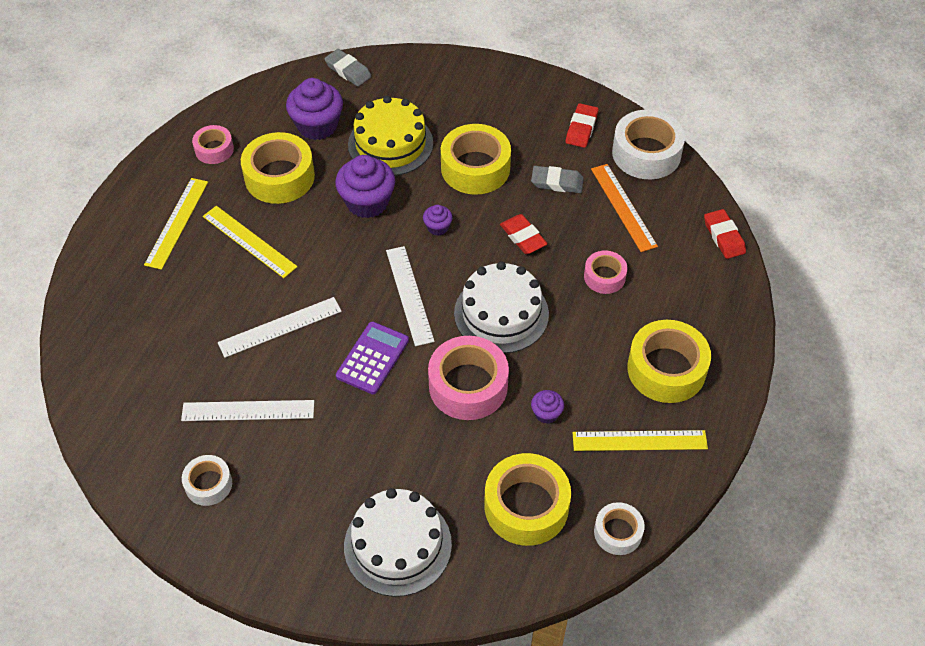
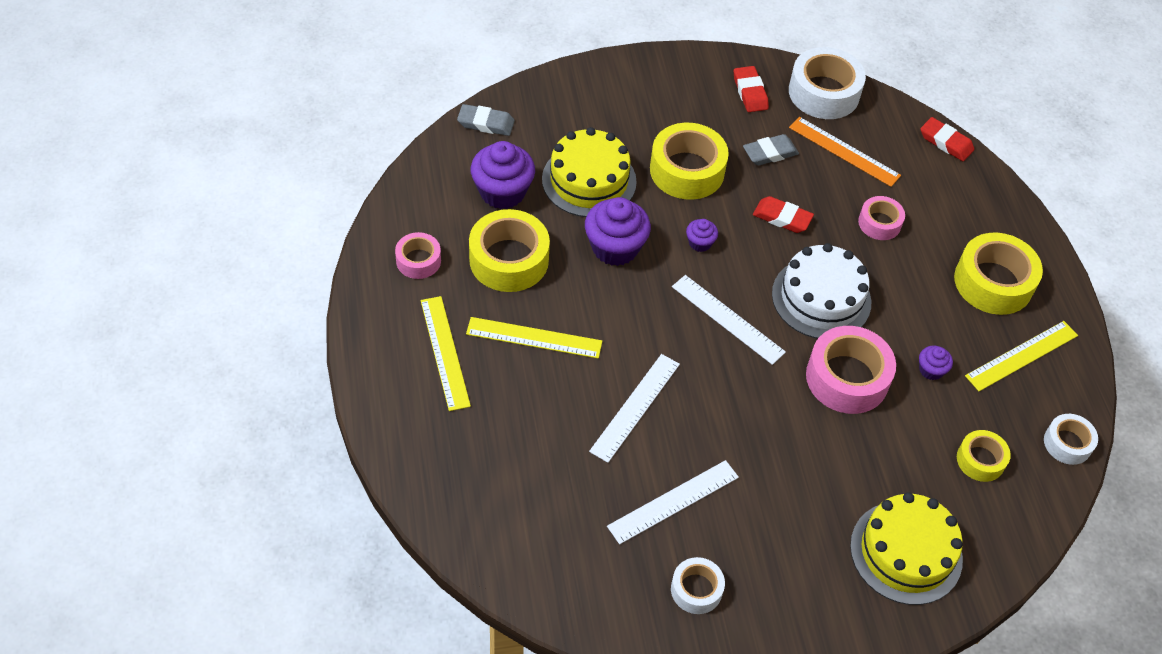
camera: 35 degrees left, 0 degrees up
purple calculator [336,322,409,394] -> none
white cake [344,488,452,597] -> yellow cake [850,492,963,605]
yellow tape [484,453,571,546] -> yellow tape [957,430,1011,482], size x0.56

